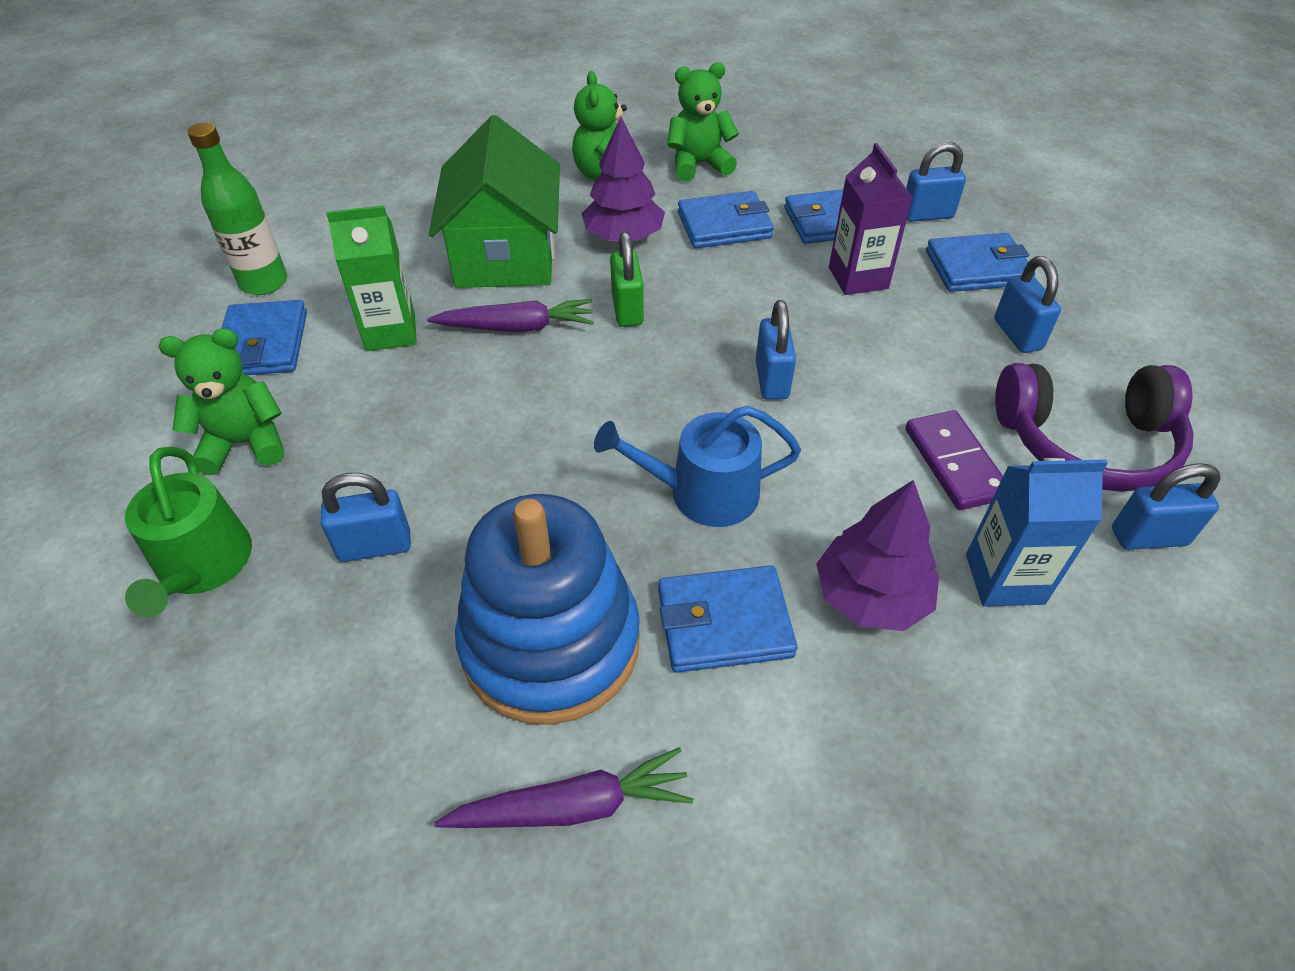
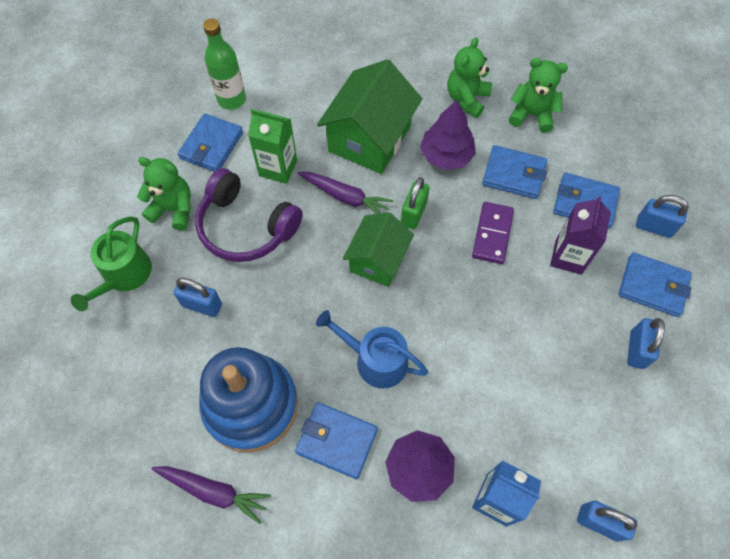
camera: 30 degrees right, 15 degrees up
blue padlock [756,300,796,400] -> none
purple domino [905,410,1003,510] -> purple domino moved to [472,202,514,264]
purple headphones [995,363,1193,492] -> purple headphones moved to [195,168,303,262]
none -> green house [343,212,414,287]

